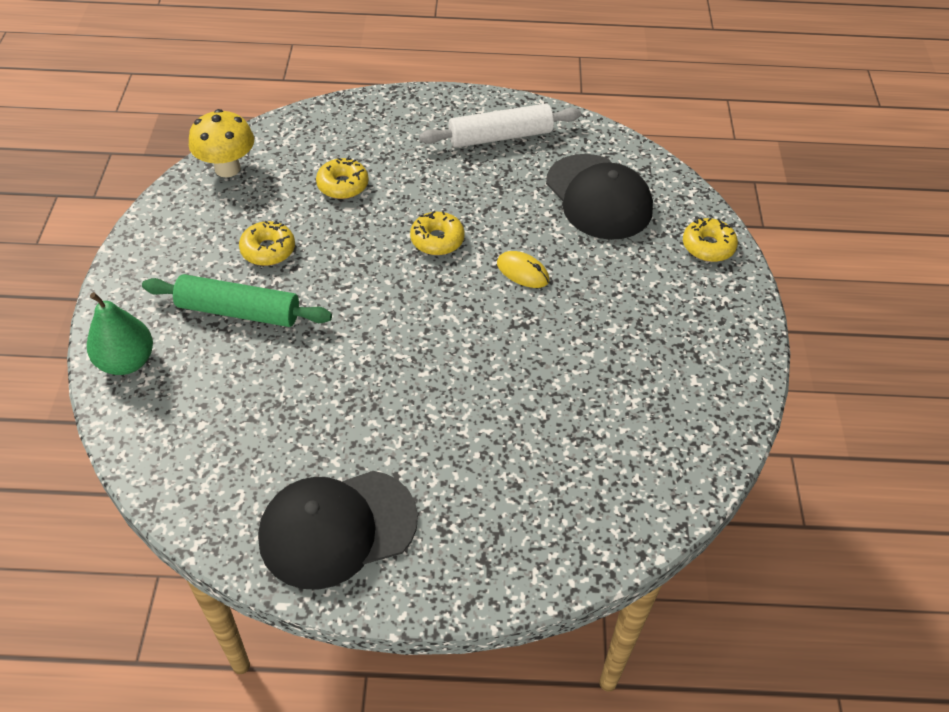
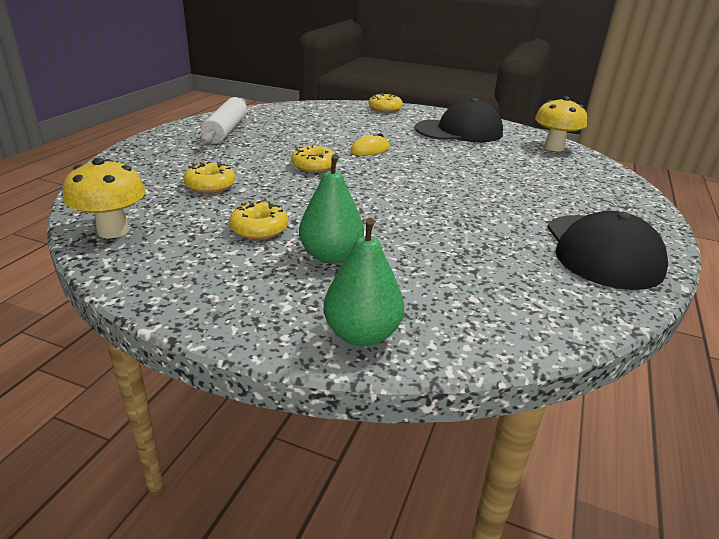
camera: 70 degrees left, 20 degrees down
green rolling pin [142,274,332,327] -> green pear [299,154,364,263]
black cap [546,154,653,240] -> black cap moved to [415,98,503,142]
none -> yellow mushroom [535,96,587,151]

